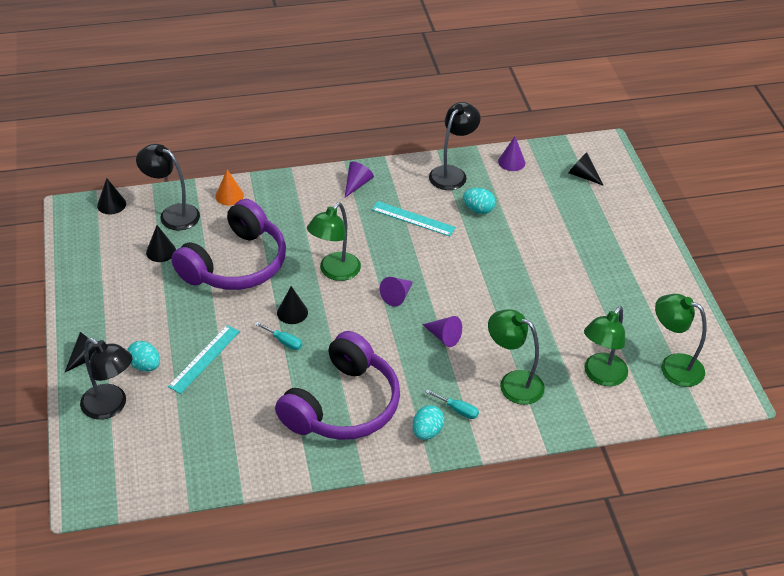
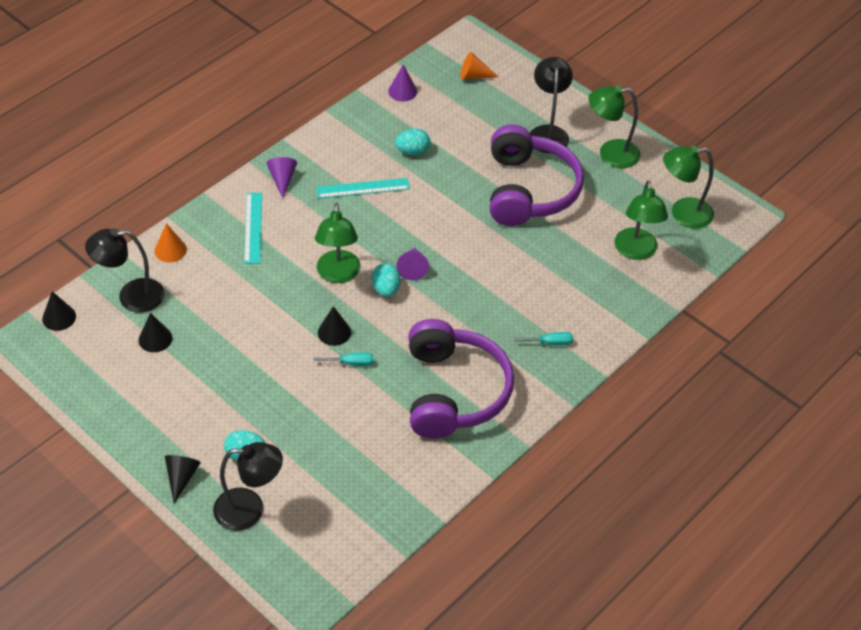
camera: 35 degrees left, 5 degrees up
turquoise ruler [168,325,240,394] -> turquoise ruler moved to [244,193,262,264]
purple headphones [171,199,286,290] -> purple headphones moved to [490,124,584,226]
turquoise egg [413,405,444,440] -> turquoise egg moved to [372,263,400,297]
purple cone [422,316,462,347] -> none
black lamp [429,102,480,190] -> black lamp moved to [530,57,573,153]
green lamp [488,309,545,405] -> green lamp moved to [588,85,640,168]
black cone [569,152,603,185] -> orange cone [460,52,498,79]

